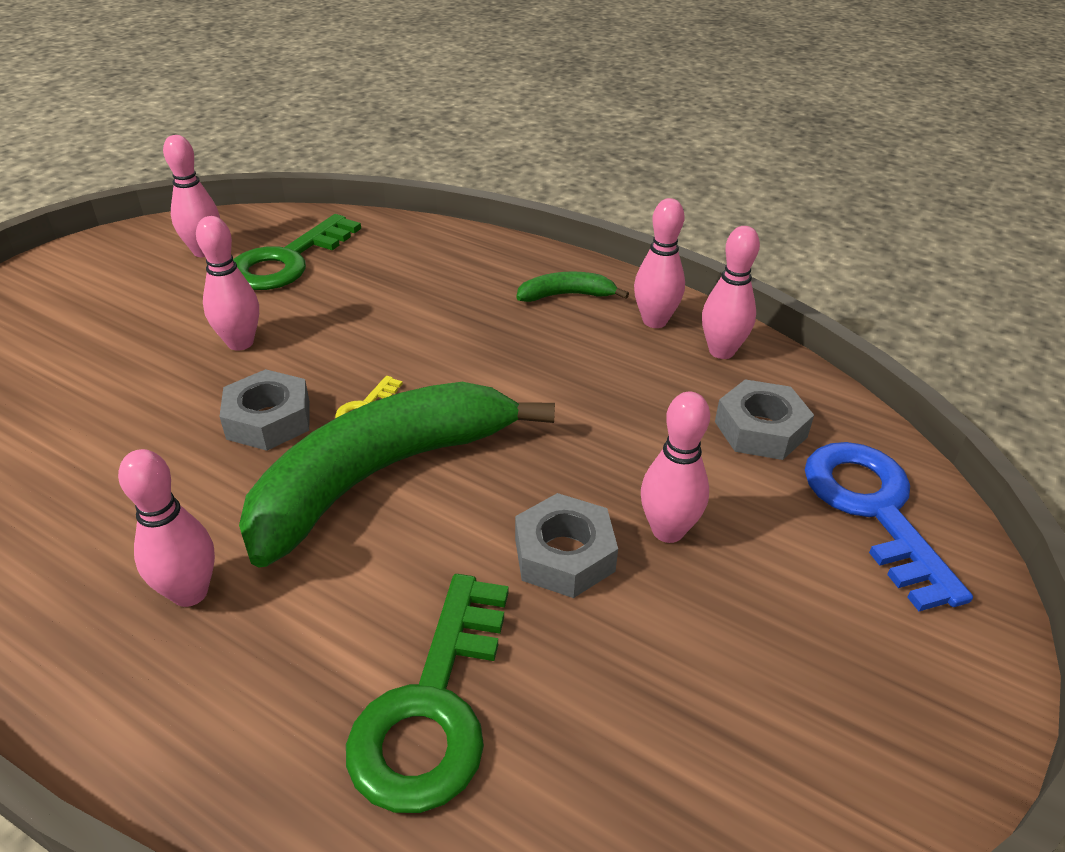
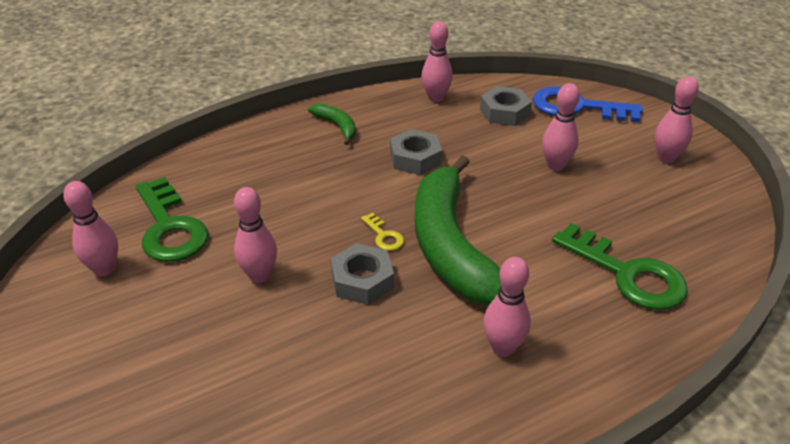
camera: 60 degrees left, 0 degrees up
grey nut [515,493,618,598] -> grey nut moved to [390,129,442,175]
green banana [516,271,629,302] -> green banana turned 120 degrees clockwise [308,103,356,145]
pink bowling pin [634,198,685,328] -> pink bowling pin moved to [655,76,699,163]

